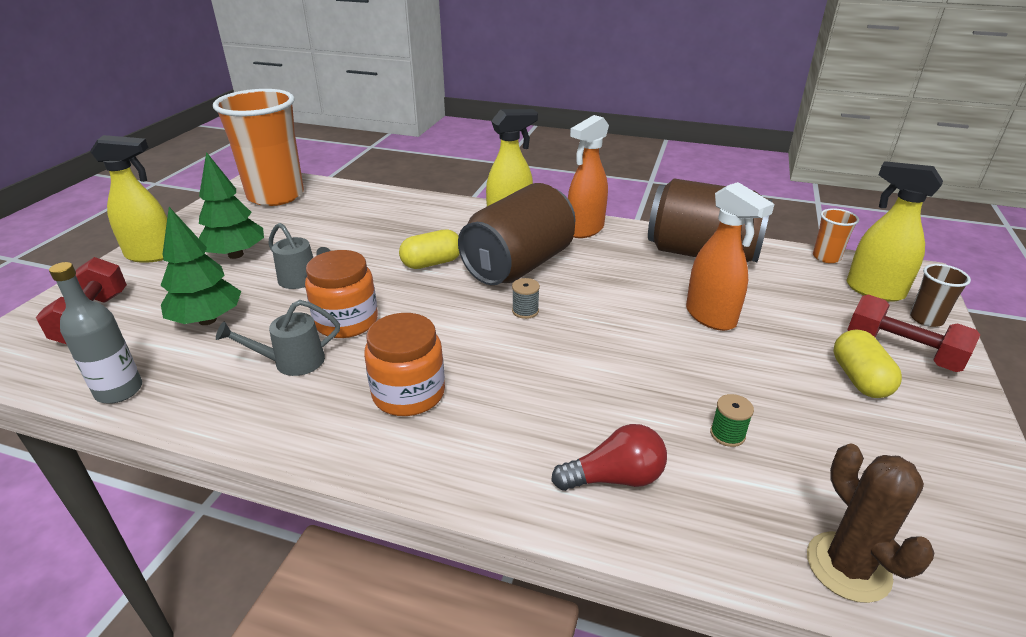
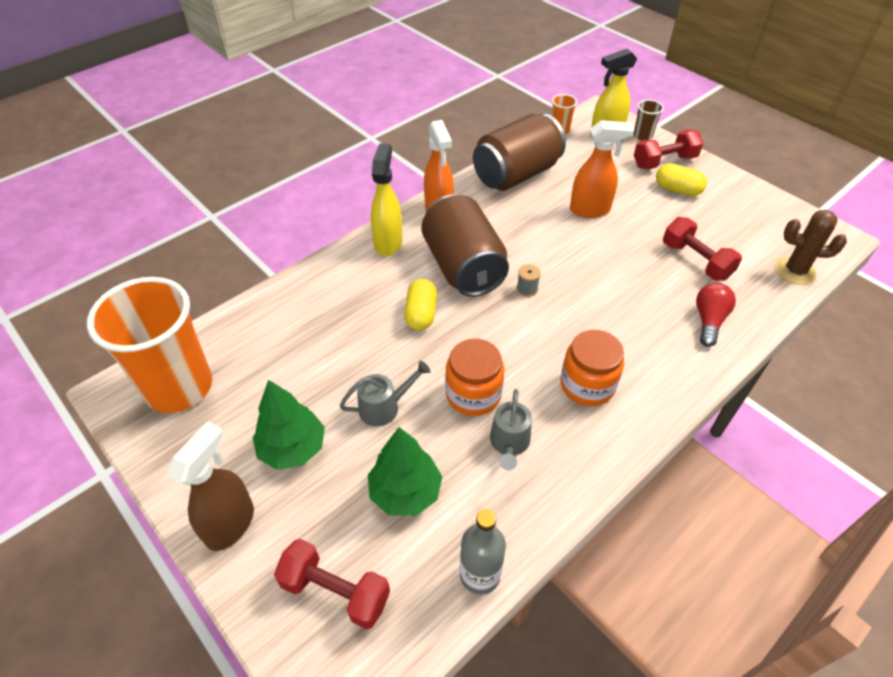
camera: 60 degrees left, 15 degrees up
yellow spray bottle [90,135,167,263] -> brown spray bottle [168,421,254,551]
green spool [710,394,754,447] -> red dumbbell [663,217,742,281]

